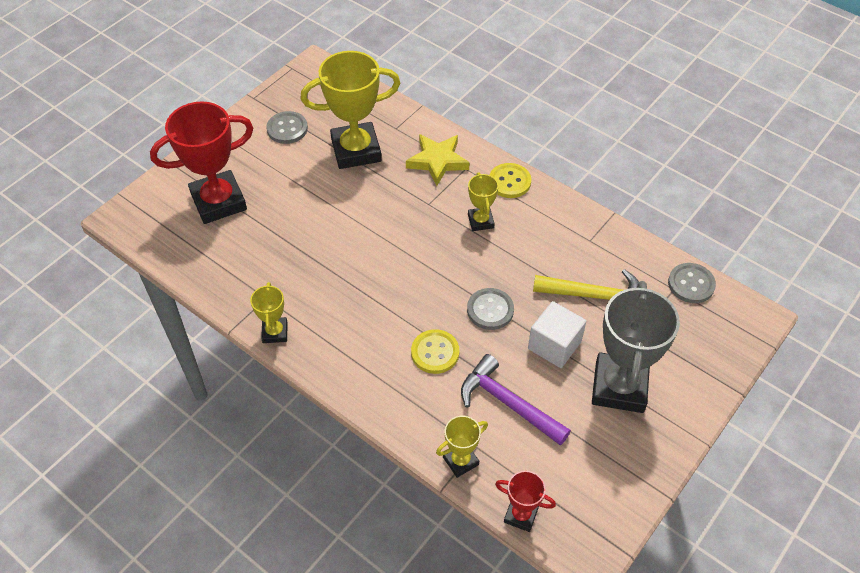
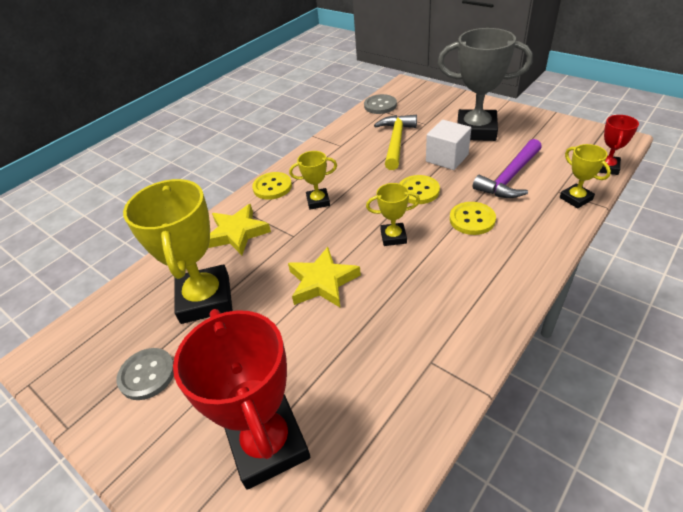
camera: 85 degrees left, 10 degrees down
yellow trophy [250,282,288,343] -> yellow trophy moved to [366,183,420,246]
grey button [467,288,514,330] -> yellow button [399,175,440,204]
none -> yellow star [288,247,361,307]

